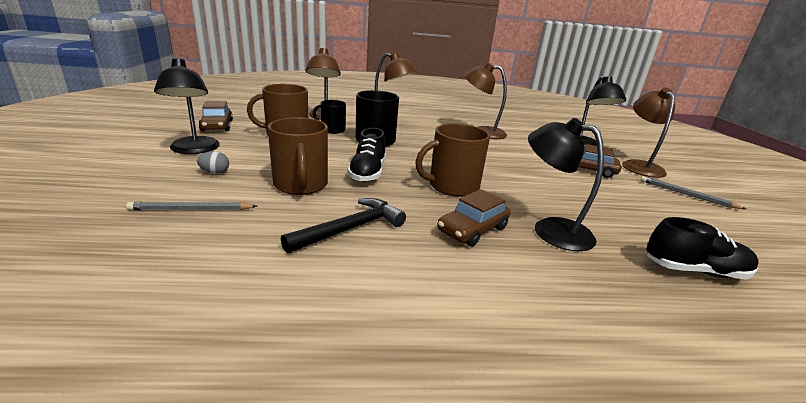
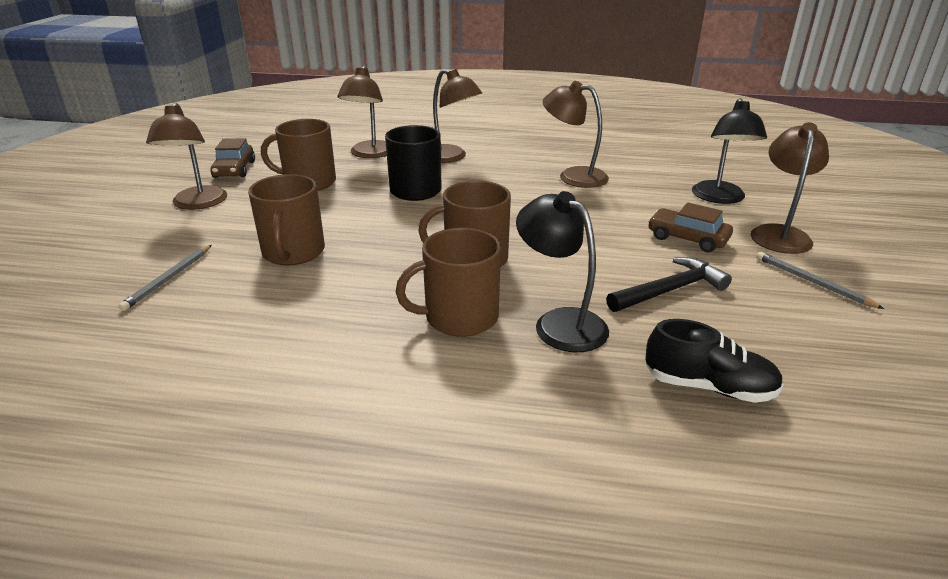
camera: 15 degrees right, 5 degrees up
grey pencil [126,202,257,210] -> grey pencil turned 75 degrees counterclockwise [118,245,212,311]
black lamp [154,58,220,154] -> brown lamp [146,102,227,210]
grey egg [197,151,229,174] -> none
black hammer [281,198,406,253] -> black hammer moved to [606,257,732,312]
black mug [313,100,346,134] -> none
black shoe [348,128,386,182] -> none
brown car [437,189,510,247] -> brown mug [396,228,501,337]

